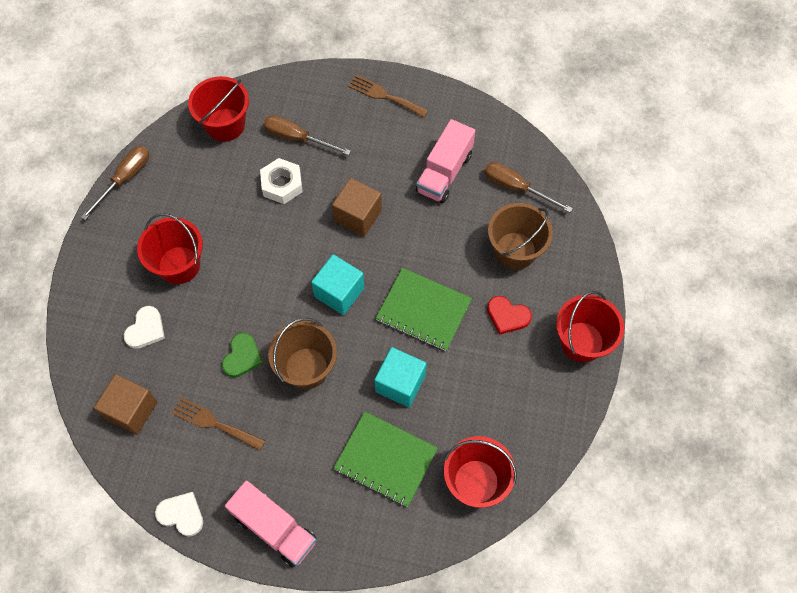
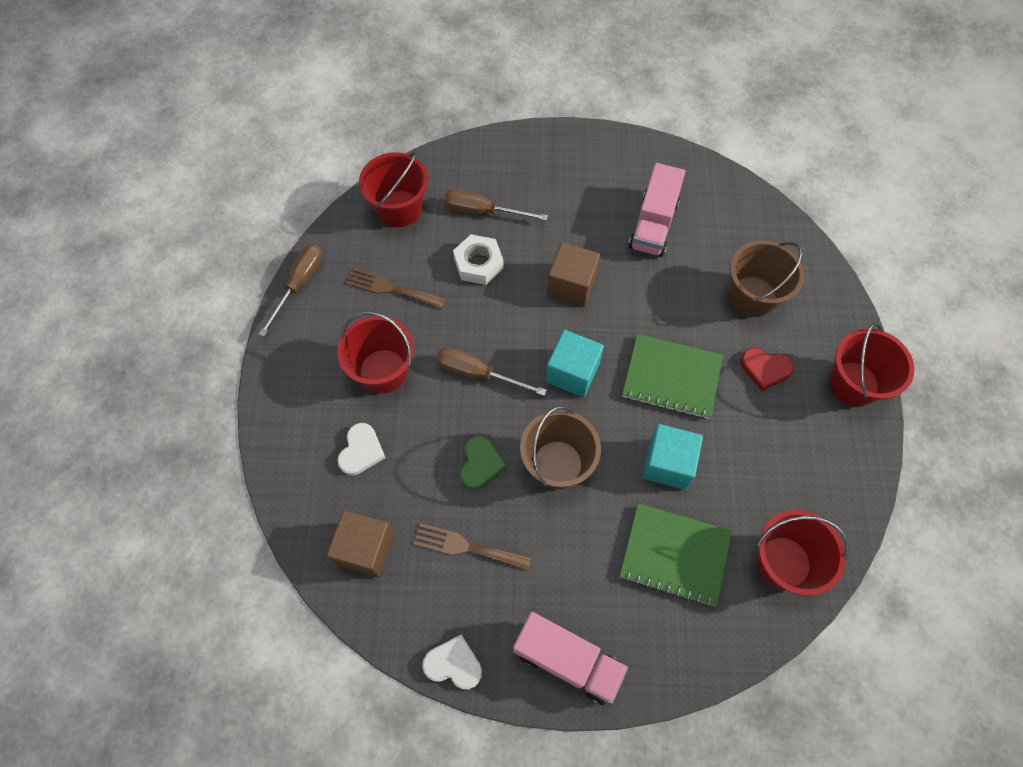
camera: 10 degrees left, 0 degrees up
brown fork [348,75,429,117] -> brown fork moved to [346,268,446,309]
brown screwdriver [484,162,573,213] -> brown screwdriver moved to [436,347,547,396]

